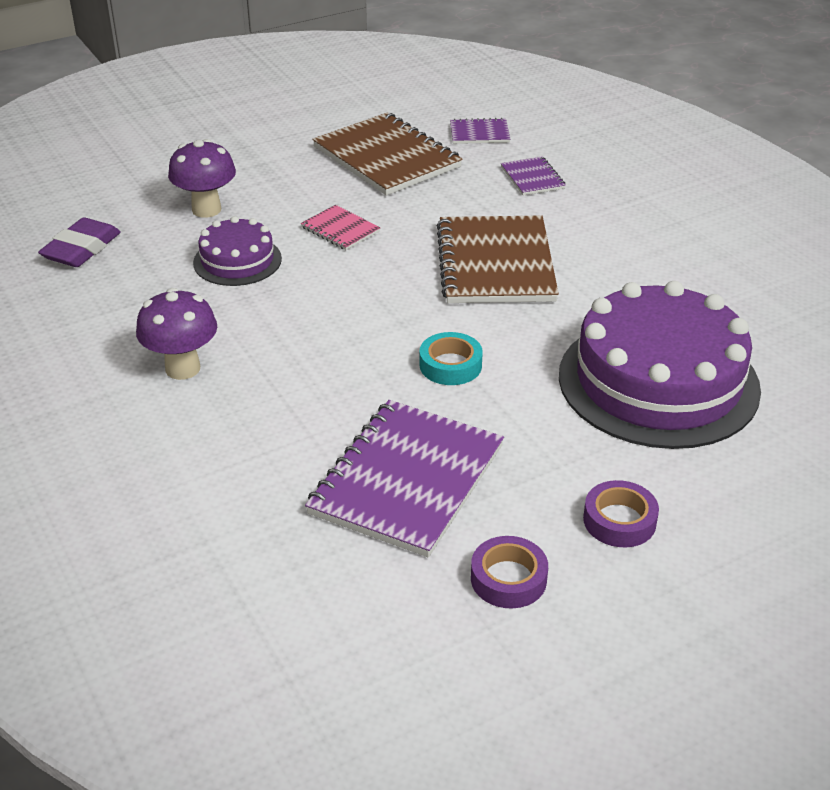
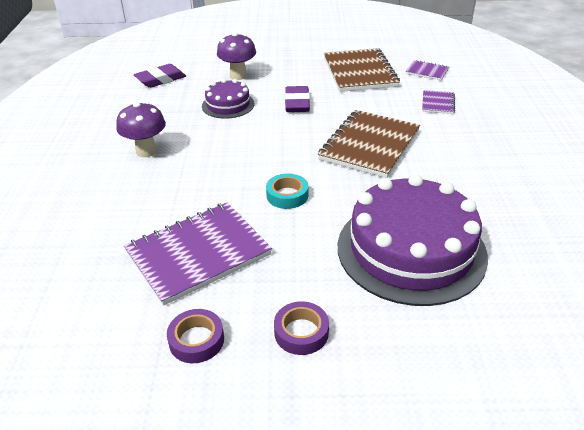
camera: 30 degrees right, 0 degrees up
pink notebook [301,205,380,250] -> purple eraser [285,86,310,112]

